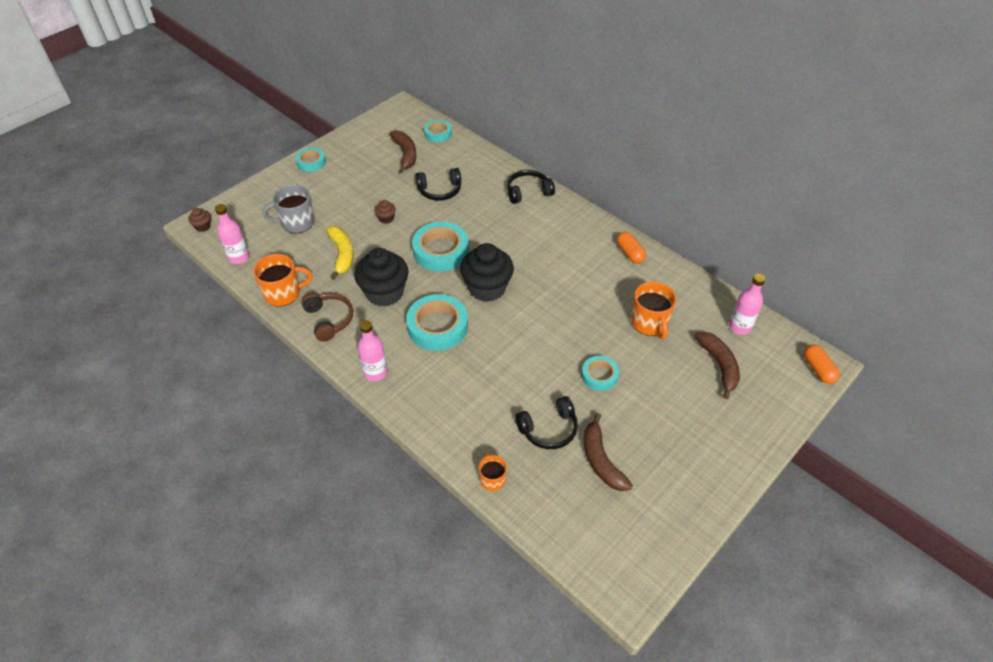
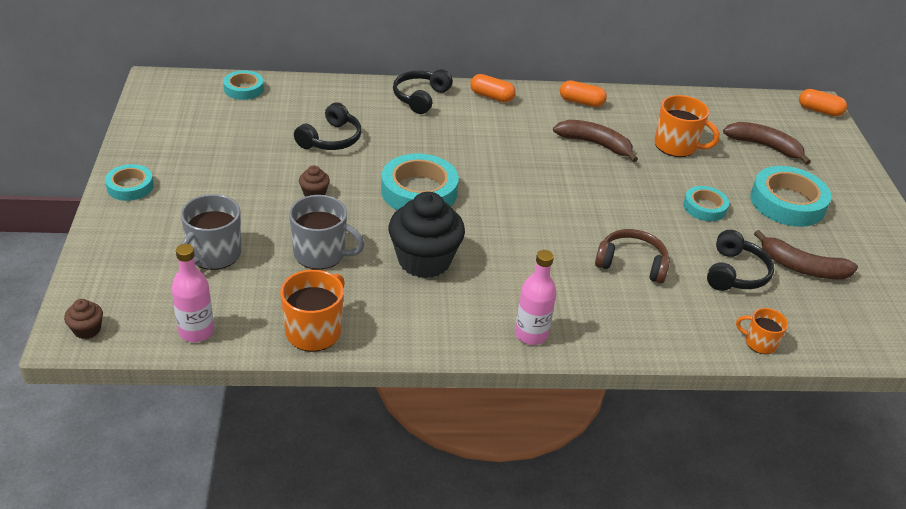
camera: 50 degrees left, 10 degrees down
brown headphones [301,293,353,342] -> brown headphones moved to [595,229,670,284]
yellow banana [326,226,354,280] -> grey mug [289,195,365,270]
brown banana [390,130,416,173] -> brown banana moved to [553,120,638,162]
turquoise tape [406,294,468,351] -> turquoise tape moved to [750,166,831,227]
black cupcake [460,243,514,302] -> none
pink bottle [729,274,765,335] -> none
none -> orange capsule [470,74,516,102]

